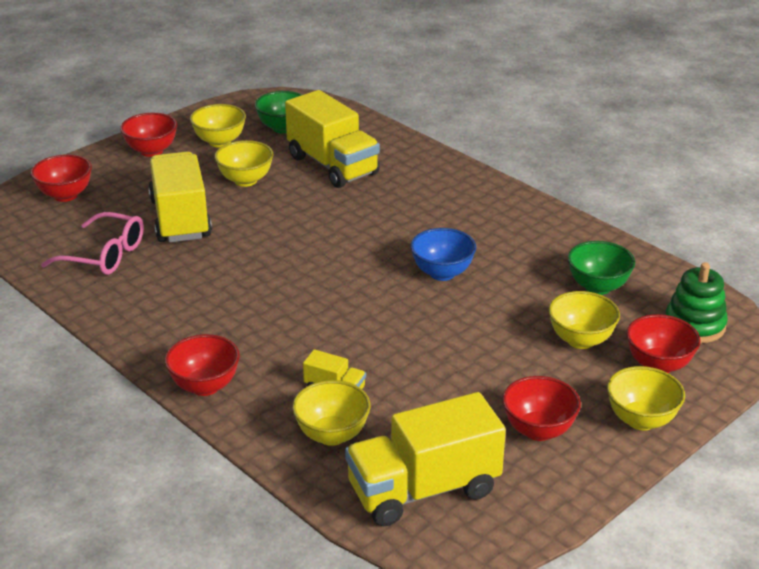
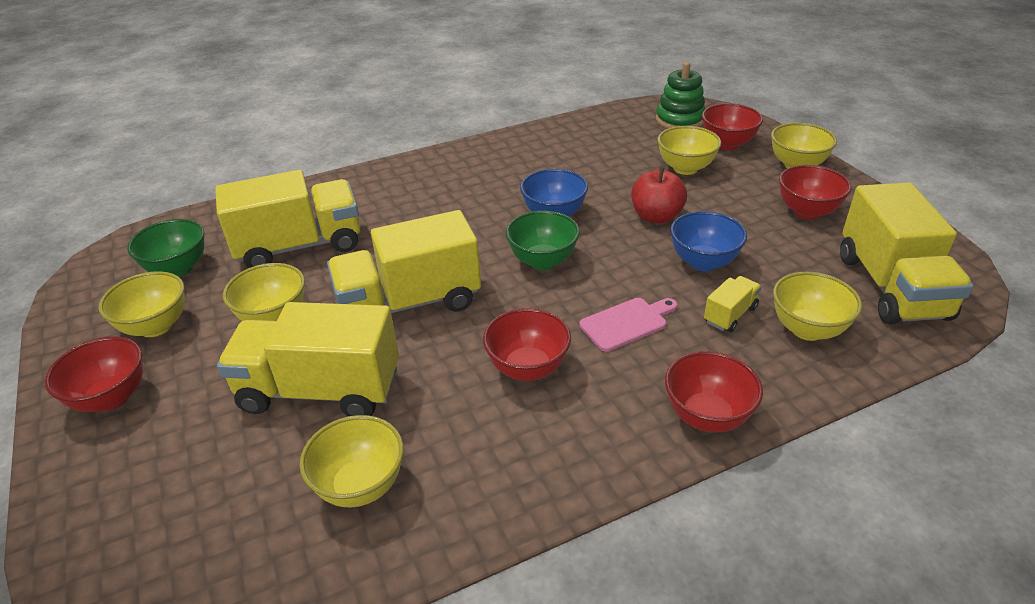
camera: 70 degrees left, 5 degrees up
red bowl [31,154,92,202] -> red bowl moved to [483,308,571,381]
pink glasses [41,212,144,275] -> yellow bowl [300,415,404,508]
green bowl [568,241,635,295] -> green bowl moved to [506,211,580,270]
none -> yellow truck [327,210,481,313]
none -> pink cutting board [579,298,677,352]
none -> red apple [631,167,687,224]
none -> blue bowl [670,211,747,272]

